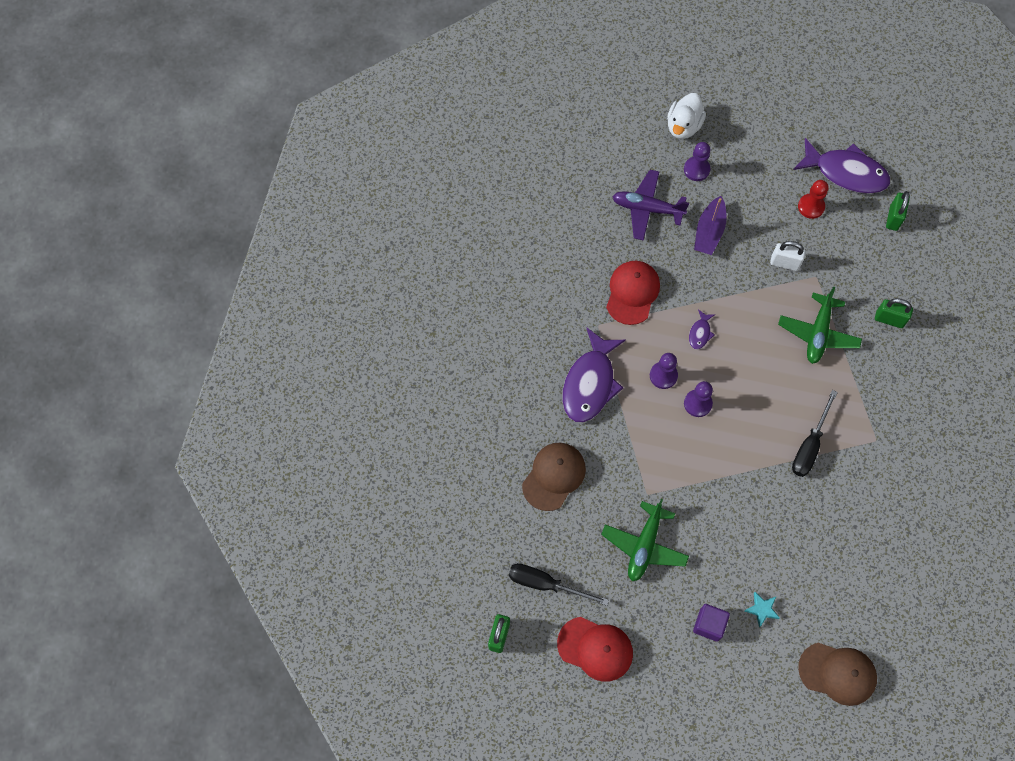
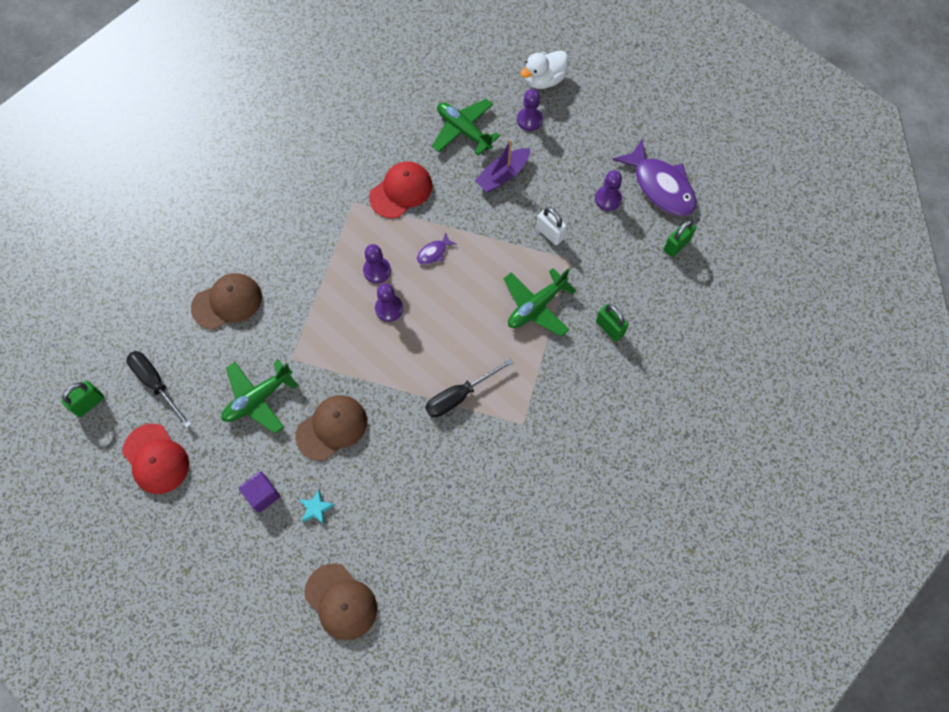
camera: 30 degrees right, 0 degrees up
purple fish [562,328,626,422] -> none
purple plane [612,170,689,241] -> green plane [432,99,500,155]
red pawn [798,180,829,219] -> purple pawn [595,170,622,211]
none -> brown cap [295,395,367,461]

